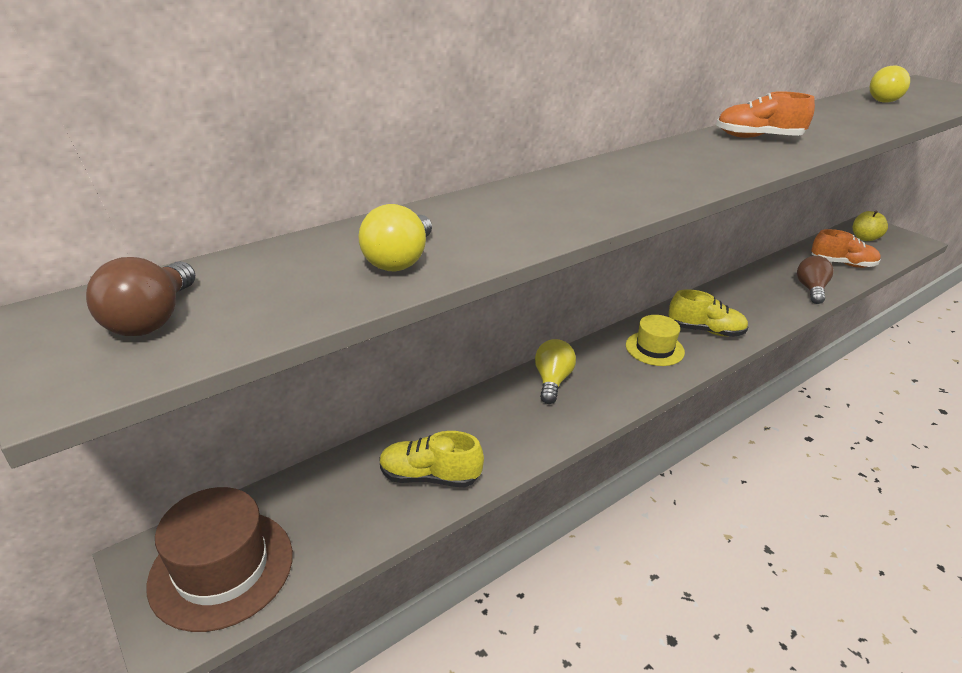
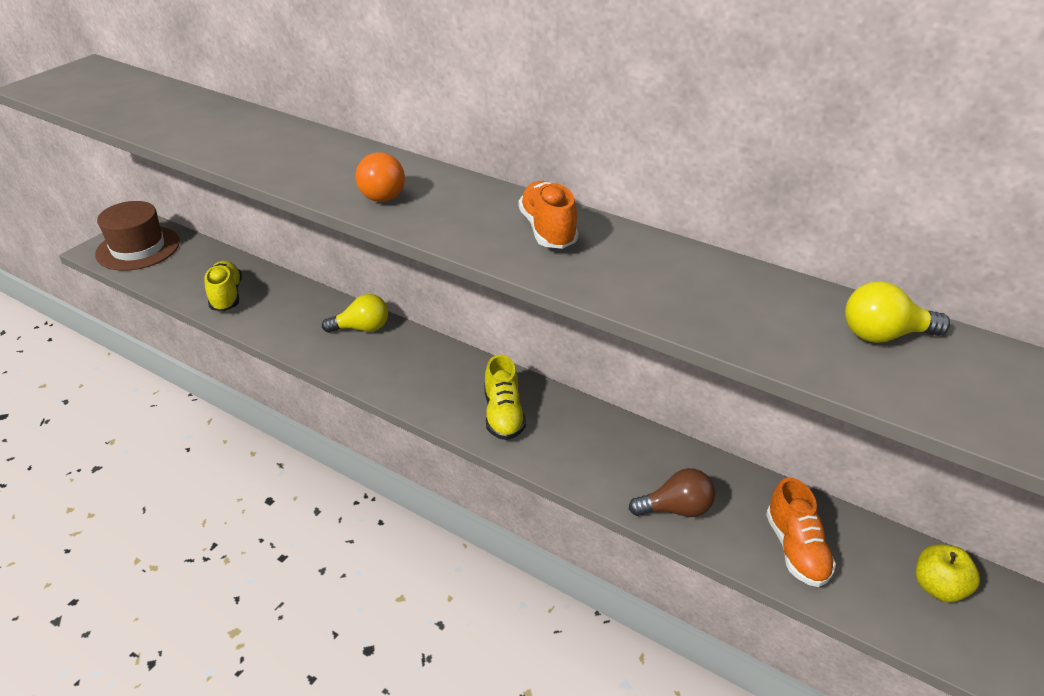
camera: 70 degrees right, 5 degrees up
brown light bulb [86,257,195,336] -> none
yellow light bulb [358,204,432,272] -> none
yellow hat [626,315,685,366] -> none
none -> orange light bulb [355,152,405,202]

